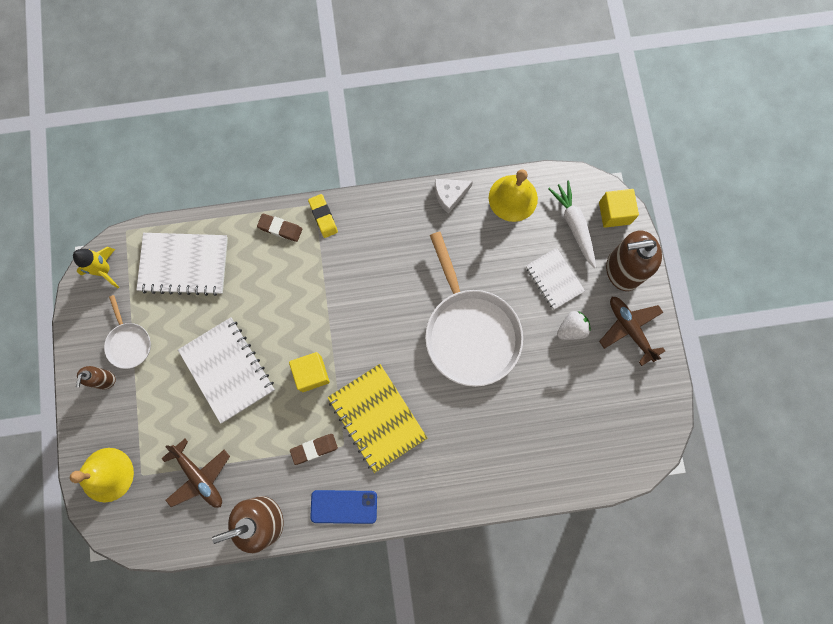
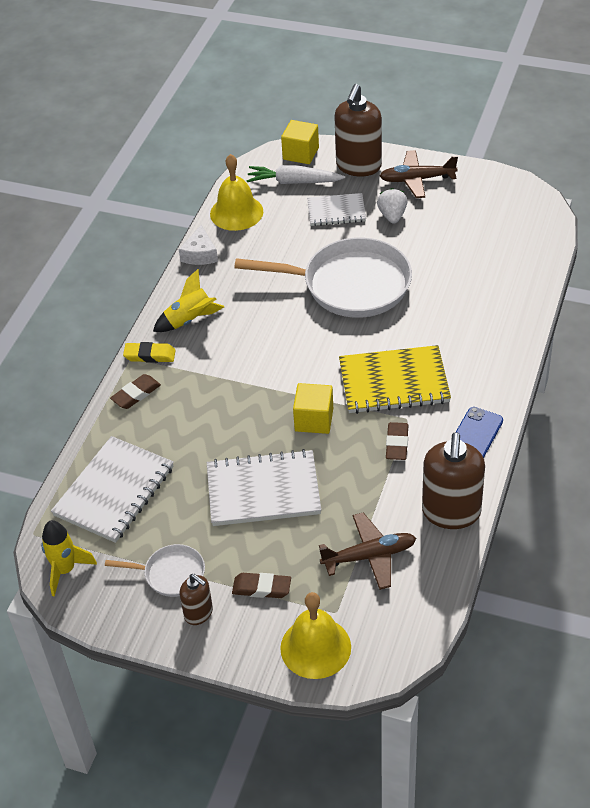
camera: 60 degrees left, 30 degrees down
none -> yellow rocket [153,269,224,332]
none -> brown eraser [232,573,291,598]

